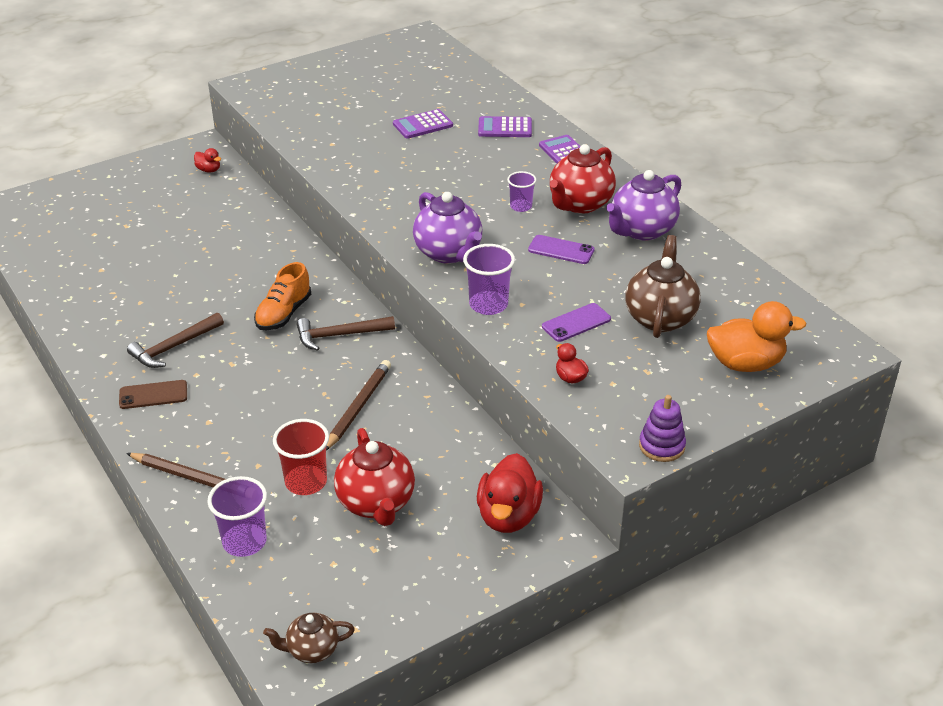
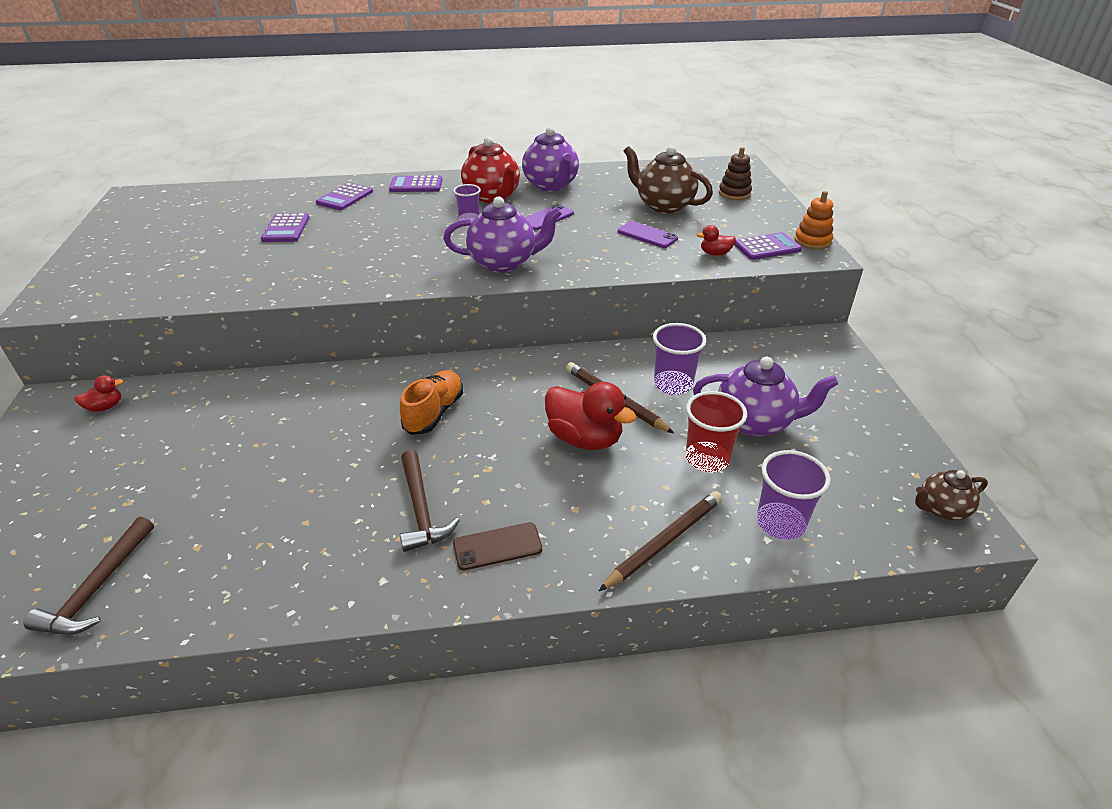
camera: 65 degrees left, 0 degrees up
brown phone [119,380,187,409] -> brown phone turned 60 degrees clockwise [453,522,542,570]
orange shoe [254,262,311,330] -> orange shoe turned 120 degrees counterclockwise [400,370,463,435]
brown teapot [263,613,355,663] -> brown teapot turned 60 degrees clockwise [915,470,988,520]
brown hammer [296,316,395,351] -> brown hammer moved to [23,517,154,634]
red teapot [334,428,415,526] -> purple teapot [693,357,838,437]
purple cup [463,244,515,315] -> purple cup moved to [653,323,706,395]
red duck [477,453,543,533] -> red duck moved to [545,382,637,450]
purple phone [542,303,611,342] -> purple phone turned 45 degrees counterclockwise [618,221,678,248]
purple stacking toy [639,395,686,462] -> orange stacking toy [794,191,833,250]
orange duck [707,301,806,372] -> brown stacking toy [719,147,752,200]
none -> purple calculator [734,232,802,260]

